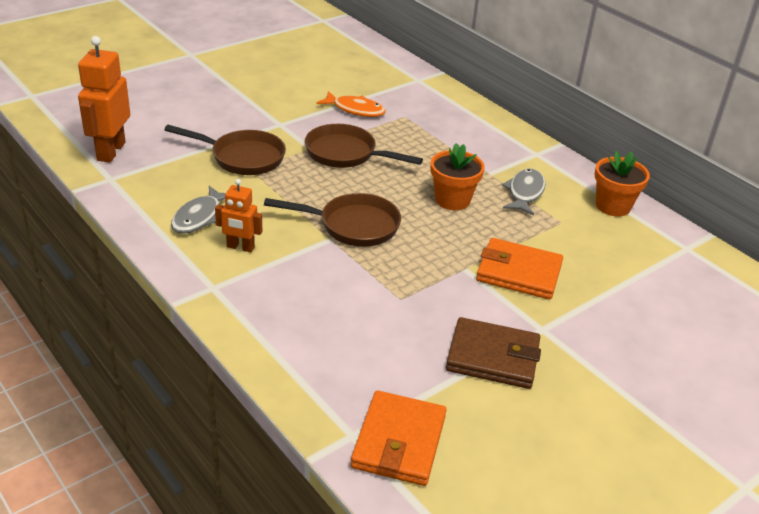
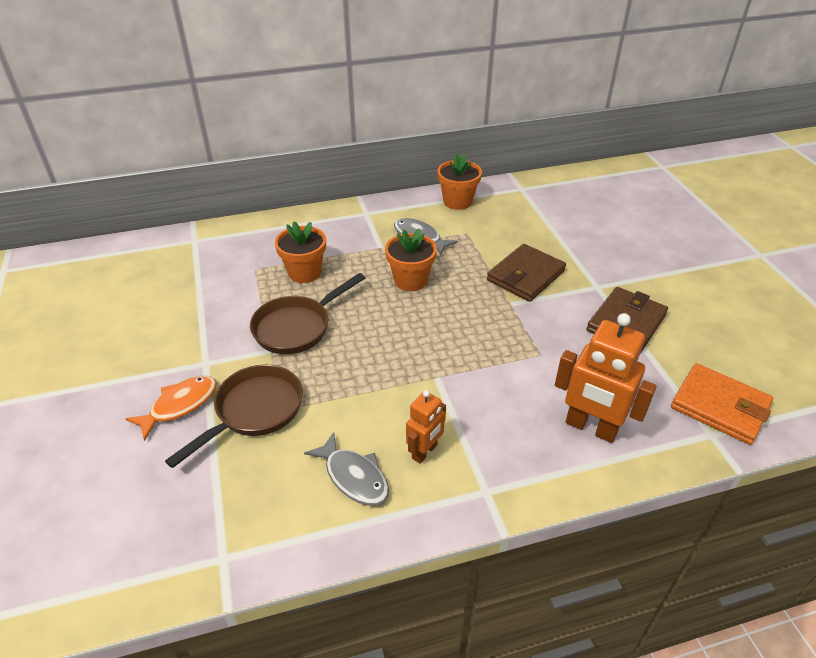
camera: 65 degrees left, 5 degrees up
orange robot [78,36,130,163] -> orange robot moved to [555,313,657,443]
brown pan [264,193,401,247] -> none
orange fish [316,91,386,117] -> orange fish moved to [125,376,217,441]
orange wallet [476,238,563,299] -> brown wallet [487,244,566,302]
none -> orange flower pot [275,221,326,283]

